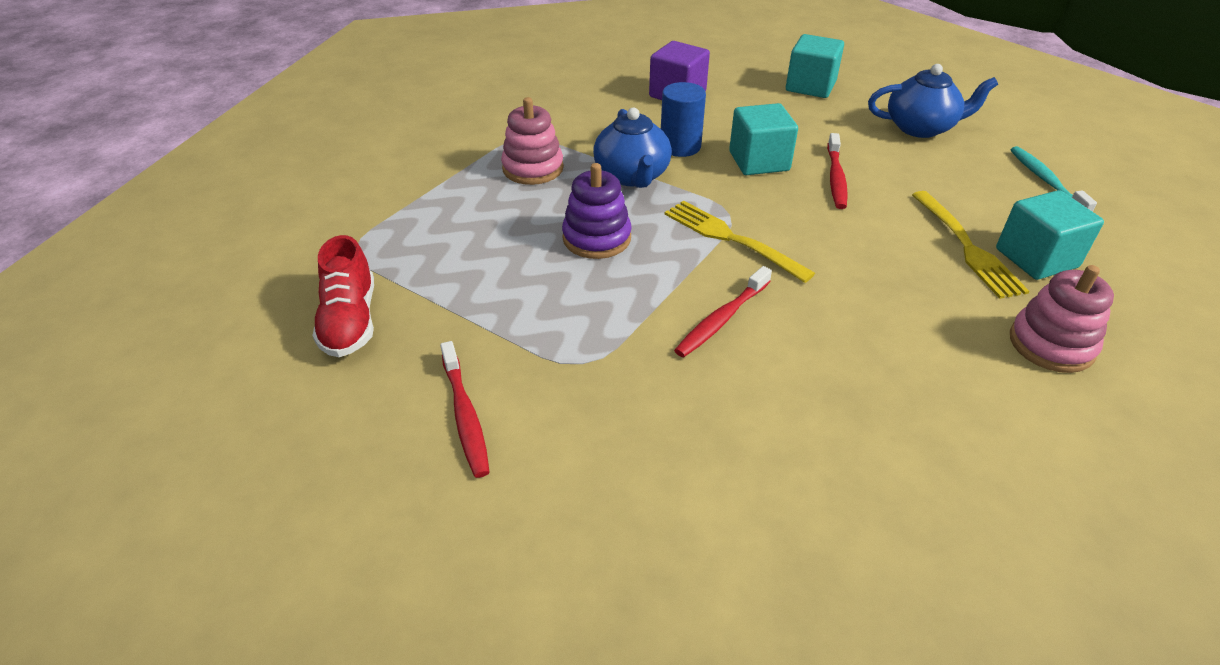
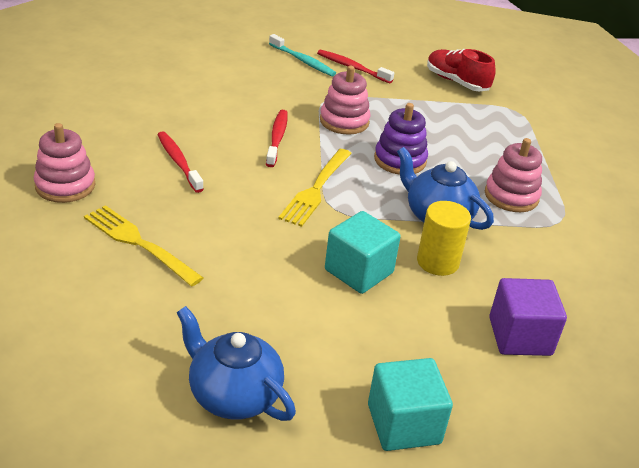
camera: 140 degrees right, 5 degrees down
blue cylinder [661,82,706,157] -> yellow cylinder [417,201,471,276]
yellow fork [664,200,815,283] -> yellow fork turned 105 degrees clockwise [278,149,352,227]
red toothbrush [827,133,848,209] -> red toothbrush moved to [157,131,204,193]
blue teapot [868,64,998,138] -> blue teapot turned 75 degrees clockwise [176,306,296,421]
turquoise cube [996,190,1104,280] -> none
turquoise toothbrush [1010,146,1097,212] -> turquoise toothbrush moved to [269,34,336,76]
none -> pink stacking toy [320,66,370,135]

